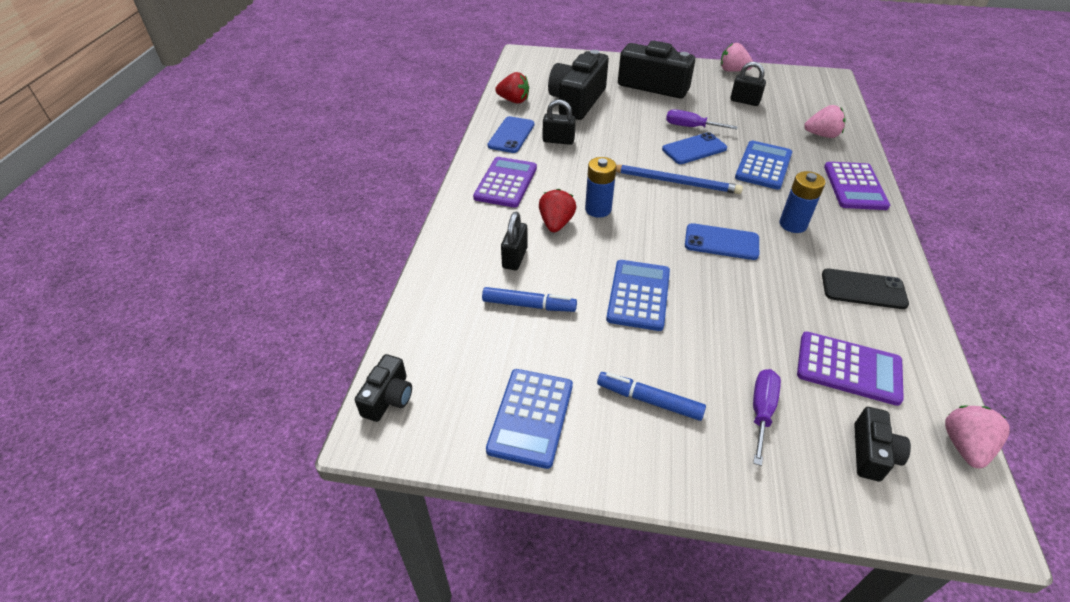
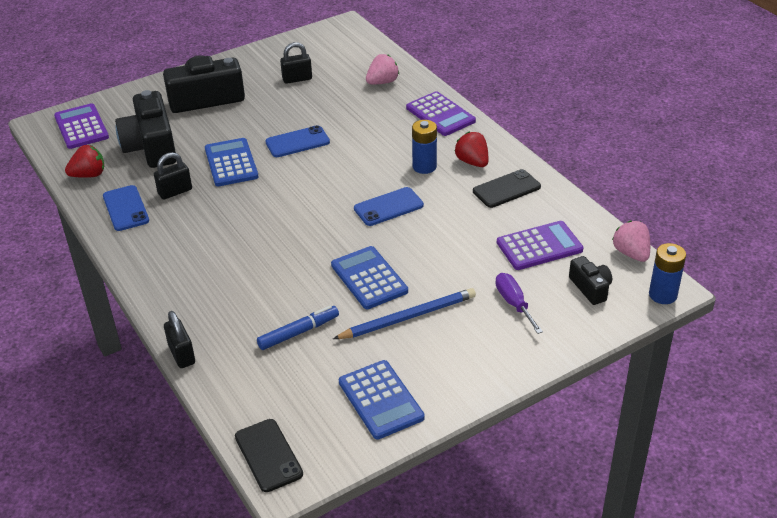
camera: 40 degrees left, 5 degrees down
black camera [355,354,412,422] -> black phone [235,419,303,492]
purple calculator [473,157,537,208] -> purple calculator moved to [54,103,109,149]
black padlock [501,212,528,270] -> black padlock moved to [164,311,195,368]
red strawberry [539,189,576,232] -> red strawberry moved to [455,132,488,167]
blue battery [585,157,617,218] -> blue battery moved to [649,243,686,304]
blue marker [597,372,706,421] -> none
blue pencil [616,165,743,194] -> blue pencil moved to [333,288,476,339]
blue phone [662,132,727,164] -> blue phone turned 45 degrees clockwise [265,125,330,157]
purple screwdriver [666,109,738,129] -> none
pink strawberry [721,43,753,72] -> none
blue calculator [735,141,792,190] -> blue calculator moved to [205,138,259,186]

